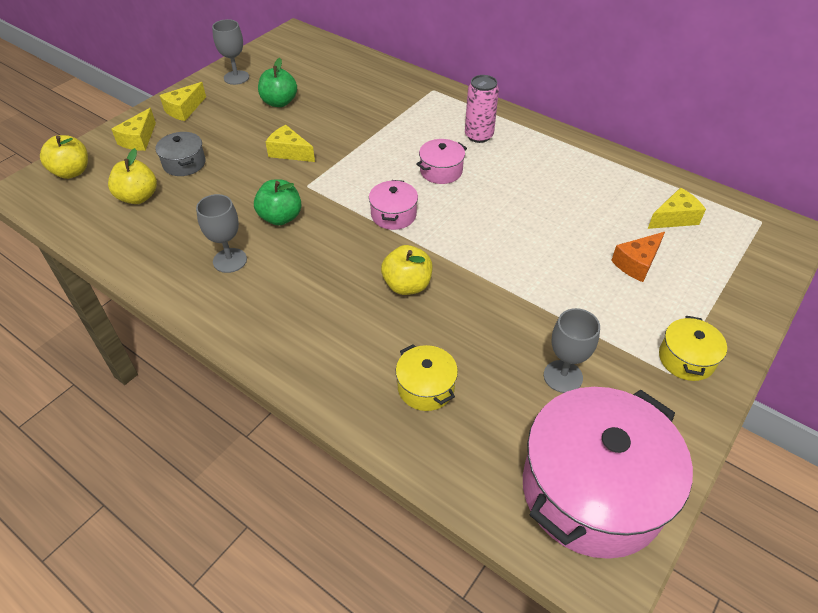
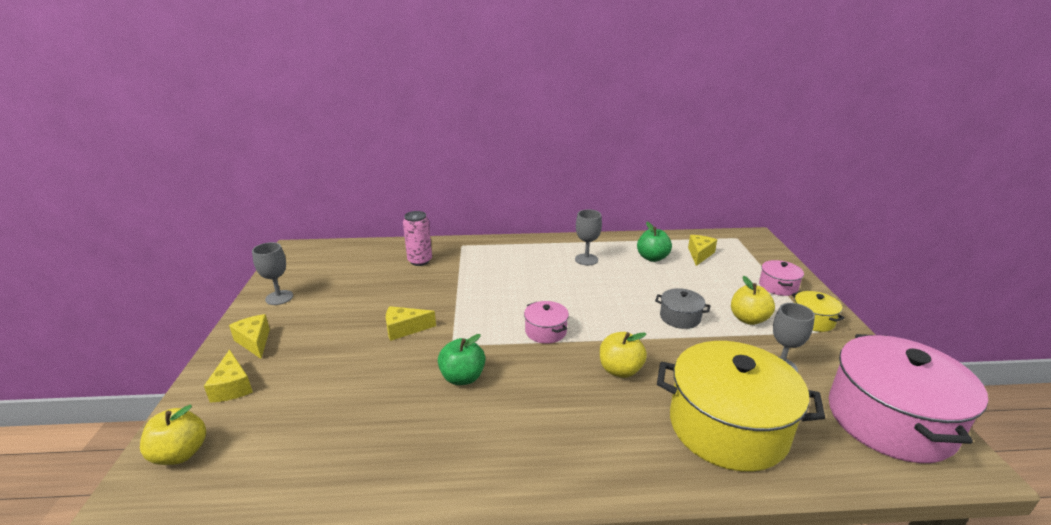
camera: 40 degrees left, 20 degrees down
yellow apple [108,148,157,204] -> yellow apple moved to [731,276,775,325]
grey pot [155,132,206,176] -> grey pot moved to [655,288,710,329]
yellow cheese [159,82,206,121] -> yellow cheese turned 150 degrees clockwise [229,314,270,359]
grey goblet [196,194,247,273] -> grey goblet moved to [575,209,602,266]
green apple [258,58,297,107] -> green apple moved to [637,222,672,262]
yellow pot [396,344,458,411] -> yellow pot [657,341,825,472], size x2.20
pink pot [416,139,467,184] -> pink pot moved to [759,260,804,296]
pink can [465,75,499,143] -> pink can moved to [403,211,432,266]
orange cheese [611,232,665,282] -> none

